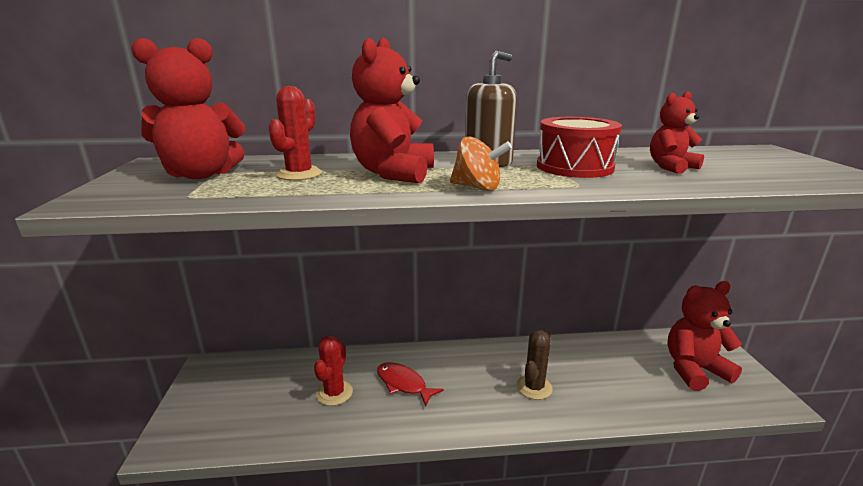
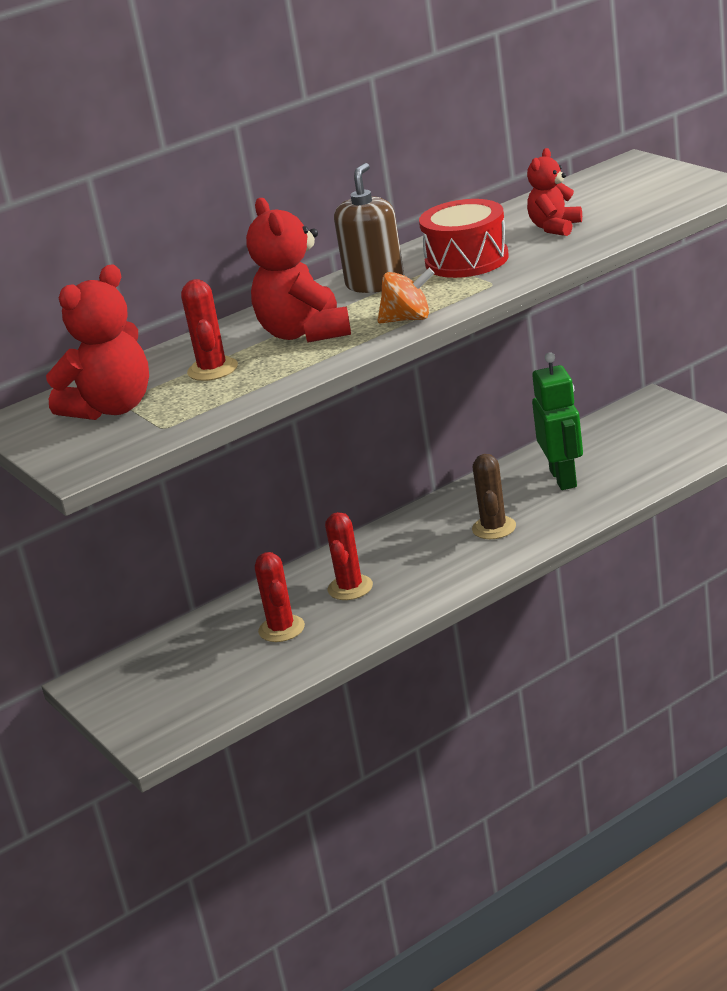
camera: 25 degrees left, 5 degrees up
red fish [377,362,444,406] -> red cactus [325,512,373,600]
red teddy bear [667,281,742,391] -> none
none -> green robot [532,352,583,490]

